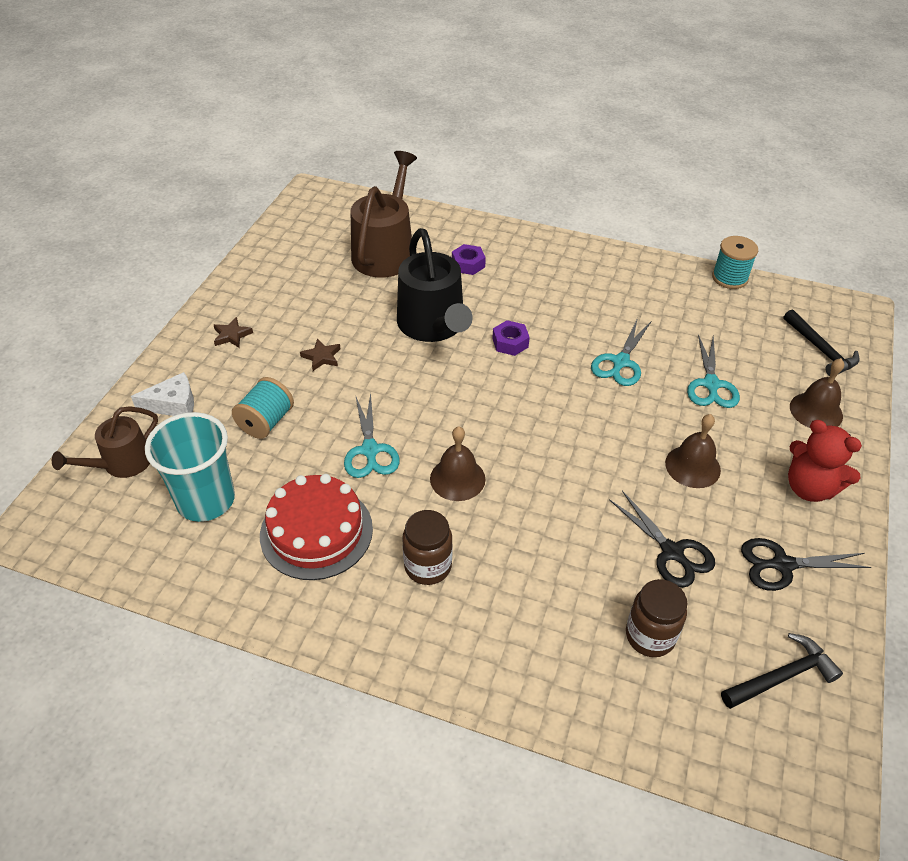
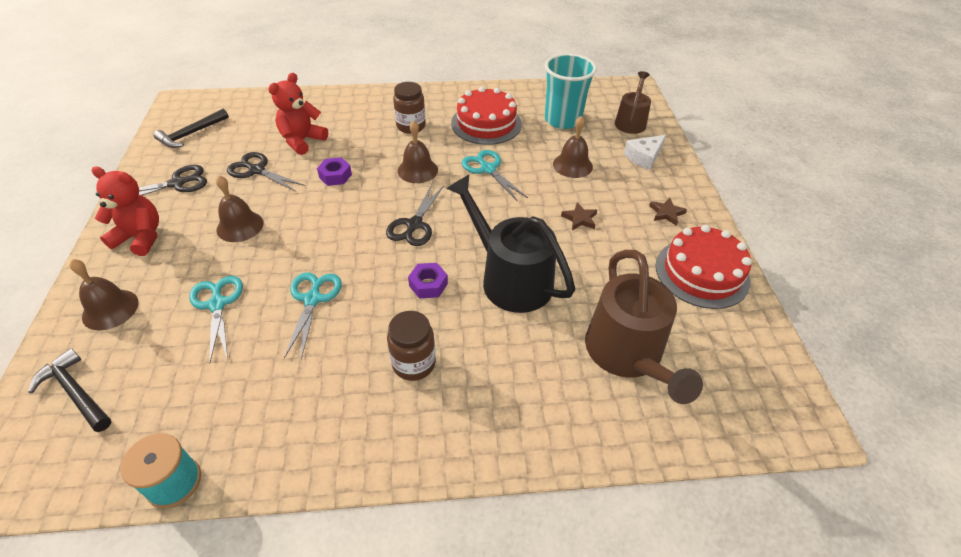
camera: 155 degrees right, 0 degrees up
turquoise spool [232,377,294,439] -> brown bell [553,116,593,178]
purple nut [452,244,486,275] -> purple nut moved to [317,157,352,186]
brown jar [626,579,687,657] -> brown jar moved to [387,311,436,381]
none -> red teddy bear [268,73,328,155]
none -> black scissors [386,184,444,246]
none -> red cake [656,225,752,309]

